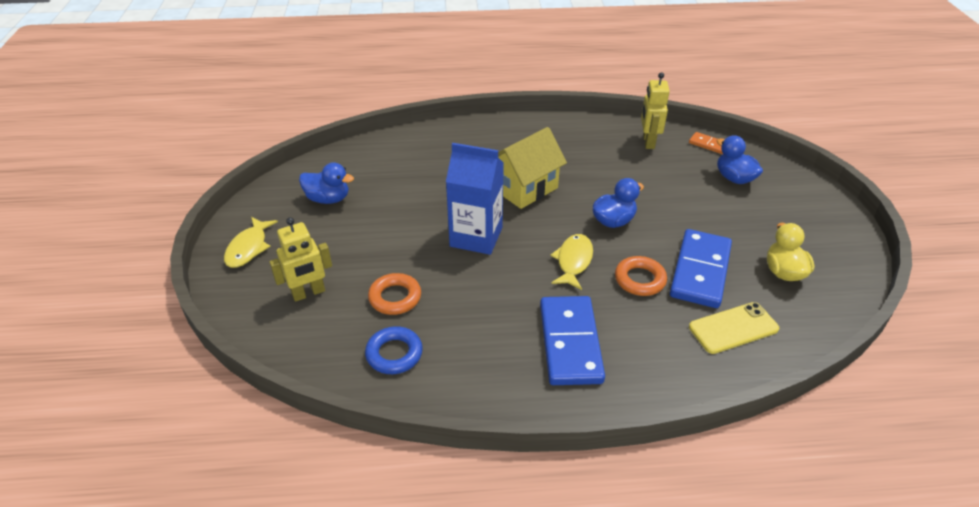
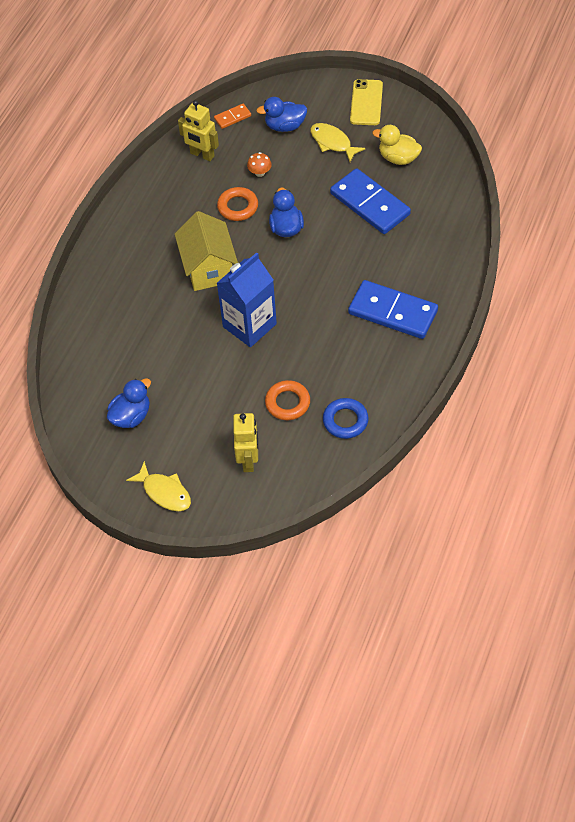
camera: 60 degrees left, 15 degrees up
yellow fish [550,234,593,290] -> yellow fish moved to [310,123,366,162]
orange ring [615,256,667,296] -> orange ring moved to [217,187,258,221]
yellow phone [689,302,779,354] -> yellow phone moved to [350,79,383,125]
none -> orange mushroom [247,152,272,177]

